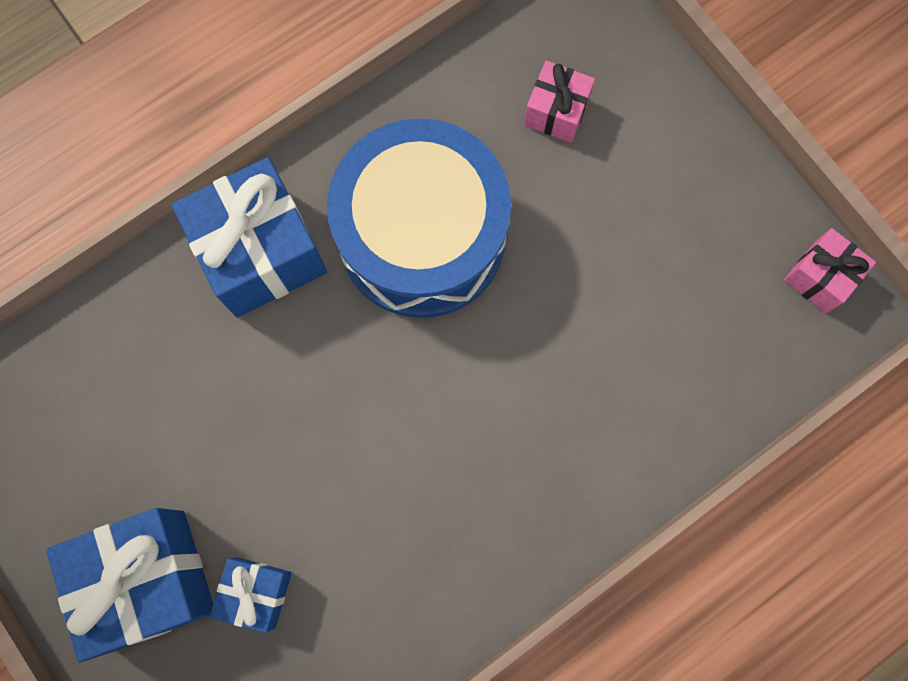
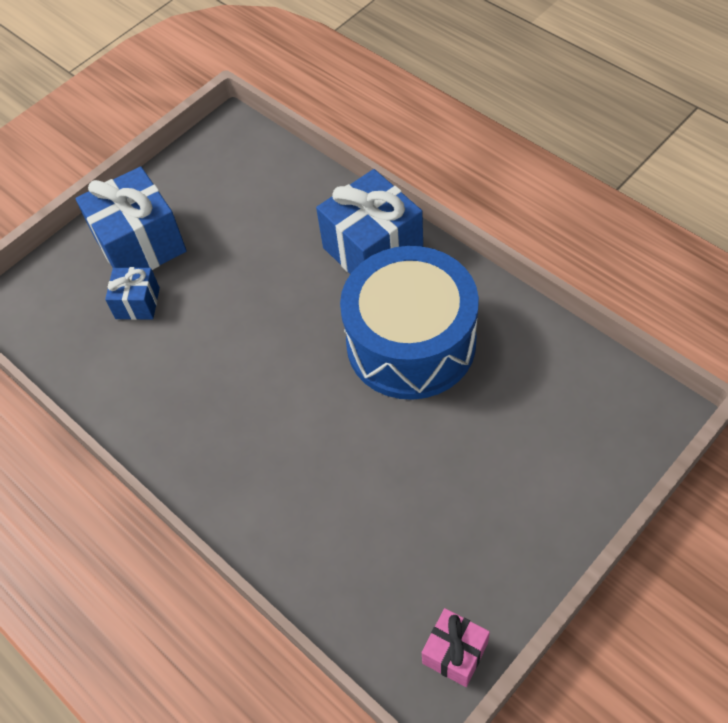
camera: 85 degrees right, 20 degrees down
pink gift [524,61,595,143] -> none

